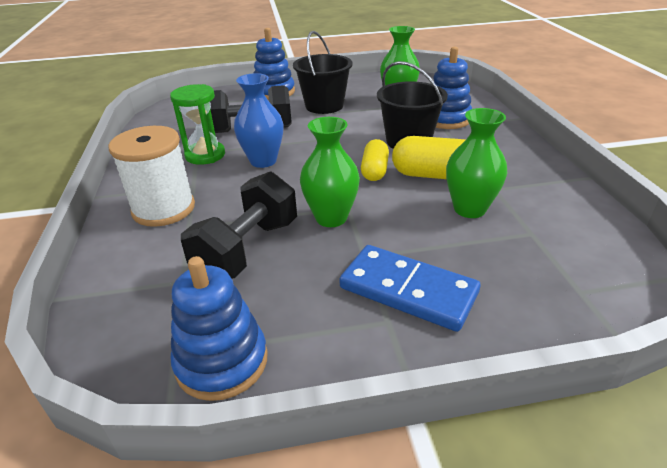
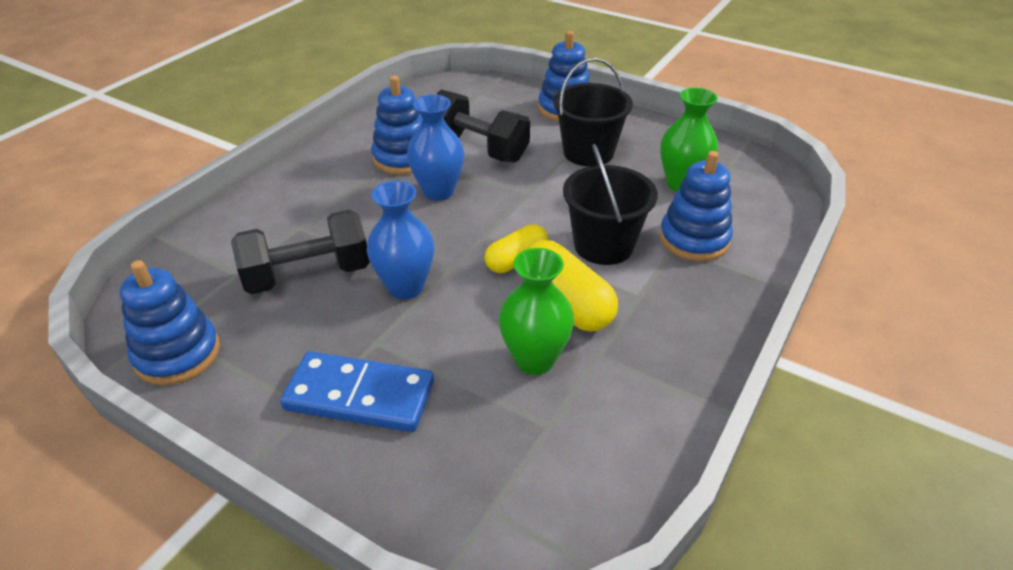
camera: 40 degrees right, 5 degrees up
white spool [108,126,195,227] -> none
green hourglass [170,84,225,165] -> blue stacking toy [371,76,422,175]
green vase [300,117,360,227] -> blue vase [367,181,435,299]
blue domino [339,245,481,332] -> blue domino turned 60 degrees counterclockwise [280,351,434,432]

